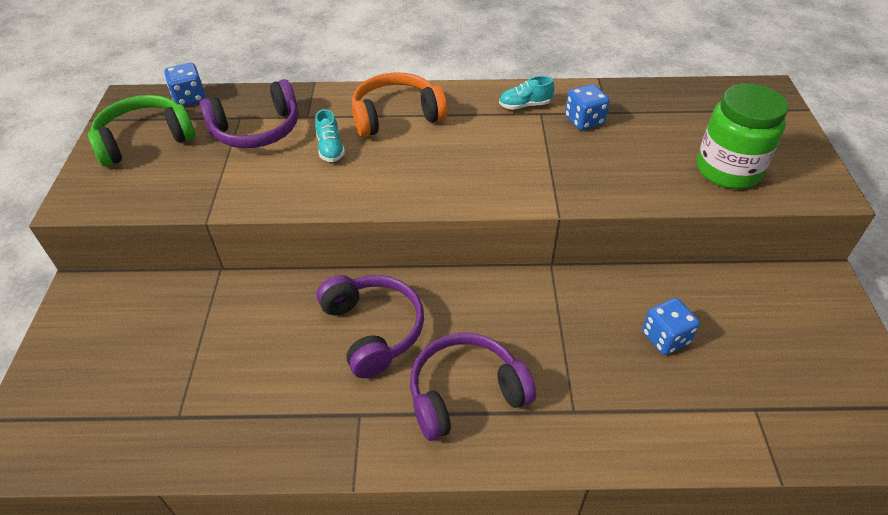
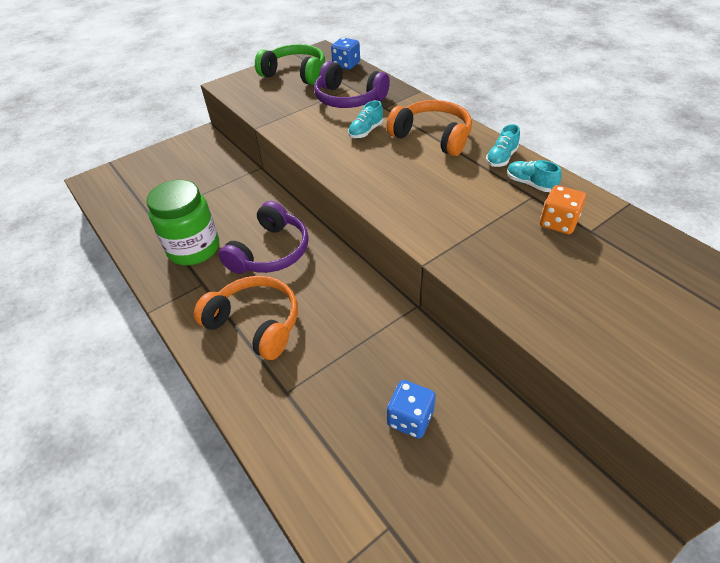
camera: 55 degrees right, 0 degrees up
purple headphones [410,333,536,441] -> orange headphones [194,276,298,360]
blue dice [565,84,610,130] -> orange dice [540,185,586,234]
green jar [697,83,788,189] -> green jar moved to [146,180,219,265]
none -> turquoise shoe [486,124,520,167]

